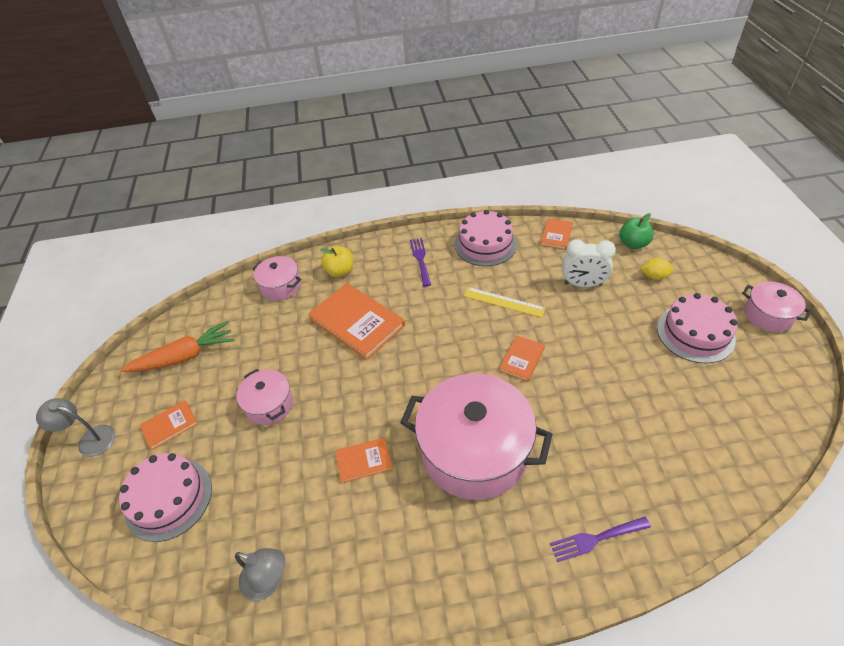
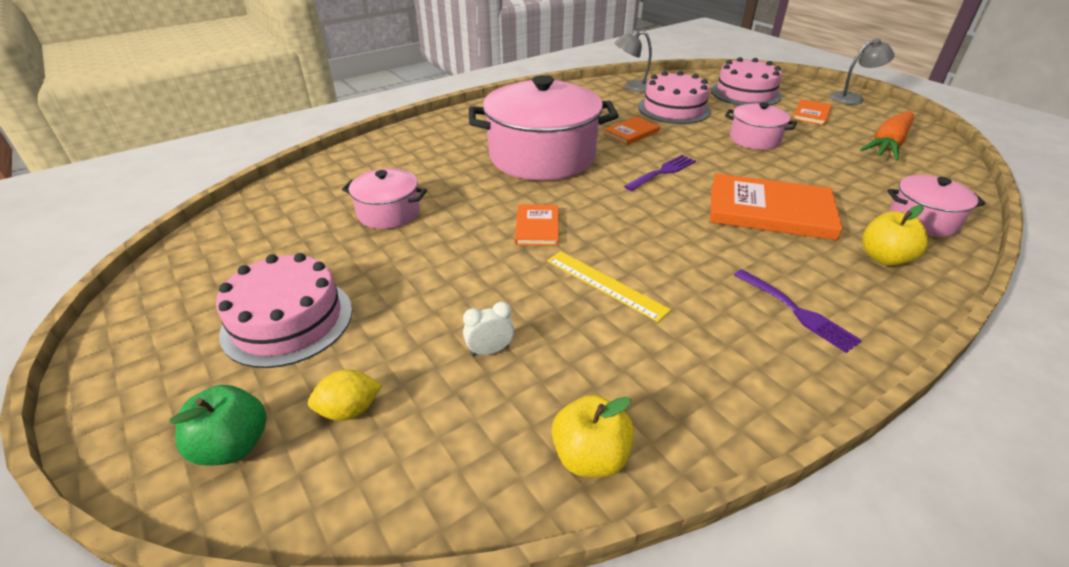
camera: 150 degrees right, 10 degrees down
pink cake [455,210,517,266] -> pink cake moved to [638,71,711,124]
yellow ruler [464,287,546,317] -> yellow ruler turned 45 degrees clockwise [547,251,671,322]
orange book [540,218,573,250] -> yellow apple [552,395,634,477]
purple fork [550,517,651,562] -> purple fork moved to [624,155,696,191]
white clock [562,239,616,287] -> white clock [463,302,514,356], size x0.53
green apple [619,213,654,249] -> green apple moved to [169,385,267,466]
pink pot [742,282,811,332] -> pink pot moved to [342,168,427,229]

